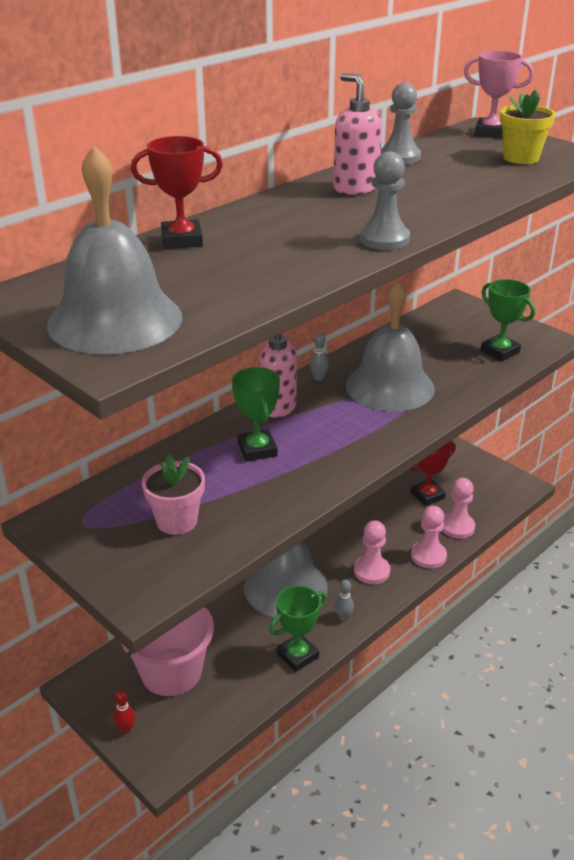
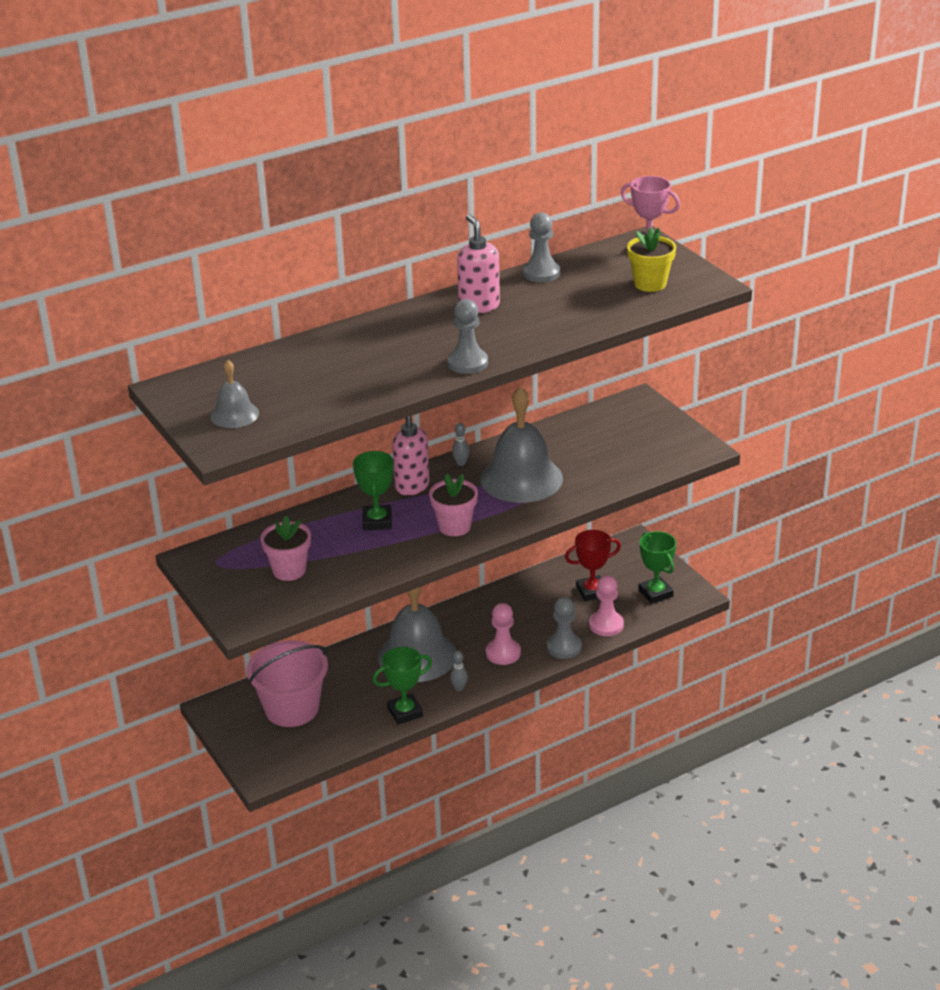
camera: 15 degrees right, 0 degrees up
grey bell [47,146,182,355] -> grey bell [210,360,259,428], size x0.51
red bowling pin [113,689,135,734] -> none
red trophy [131,136,223,249] -> none
pink pawn [411,506,447,569] -> grey pawn [547,597,582,659]
green trophy [481,279,535,361] -> green trophy moved to [639,531,676,604]
none -> pink flower pot [429,474,478,536]

